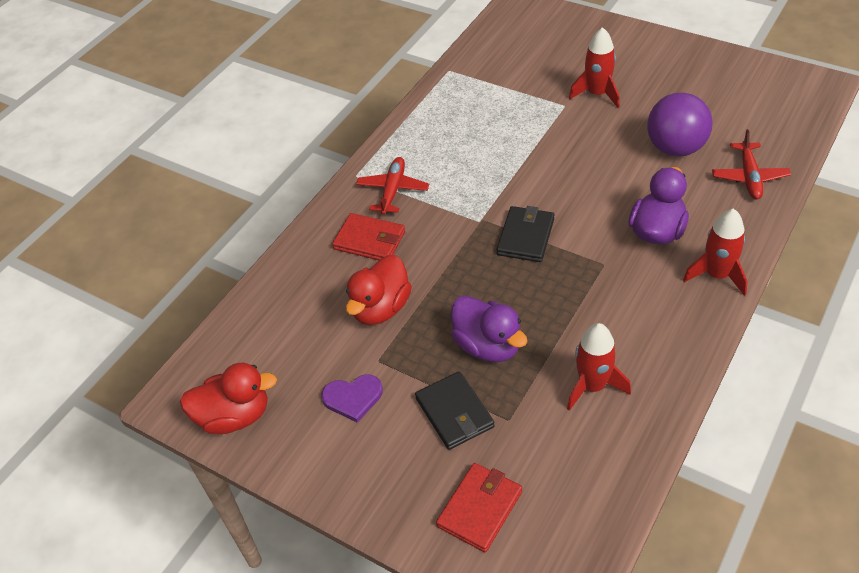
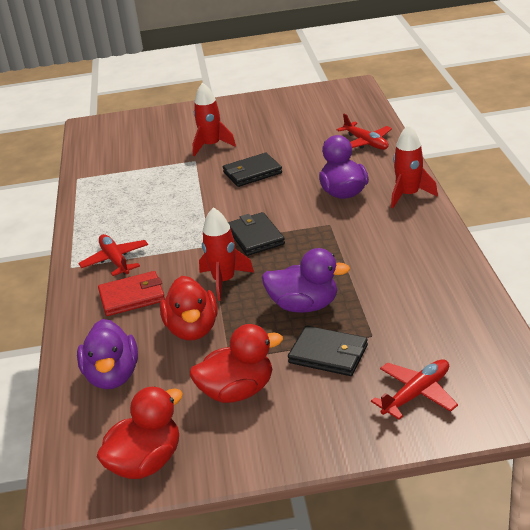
camera: 40 degrees left, 15 degrees down
purple heart [321,374,383,423] -> red duck [190,324,283,403]
red wallet [436,463,522,552] -> red plane [371,359,458,420]
red rocket [567,323,631,411] -> red rocket moved to [199,207,254,301]
purple ball [647,93,713,157] -> none
none -> purple duck [77,319,138,389]
none -> black wallet [223,153,282,187]

